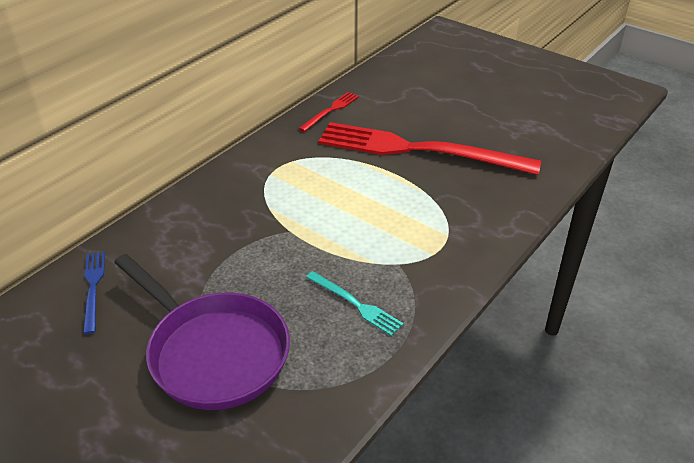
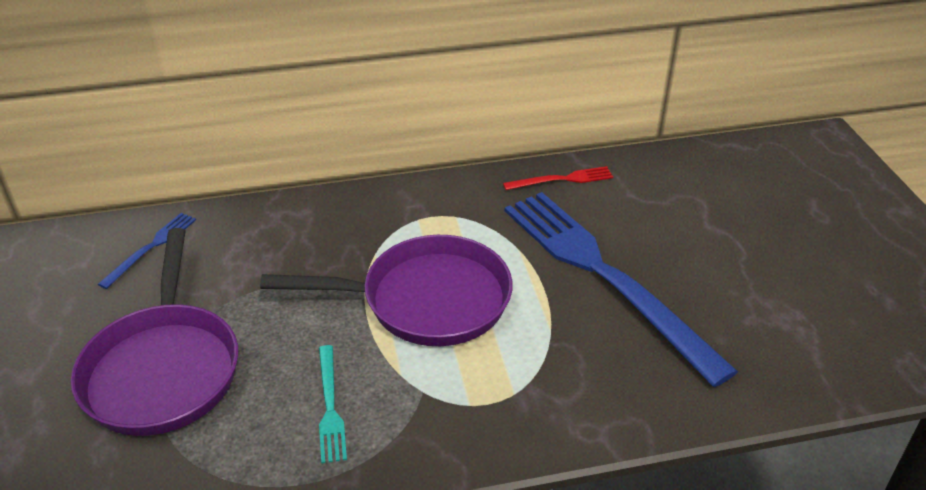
camera: 40 degrees right, 0 degrees up
red fork [319,122,541,175] -> blue fork [504,192,738,387]
none -> purple pan [260,235,513,346]

